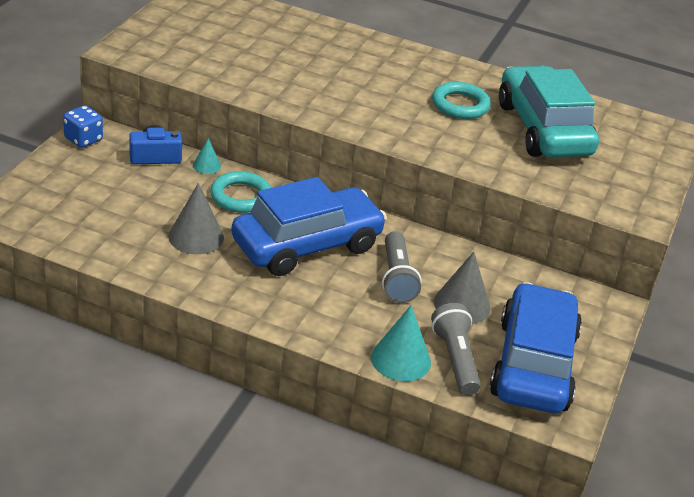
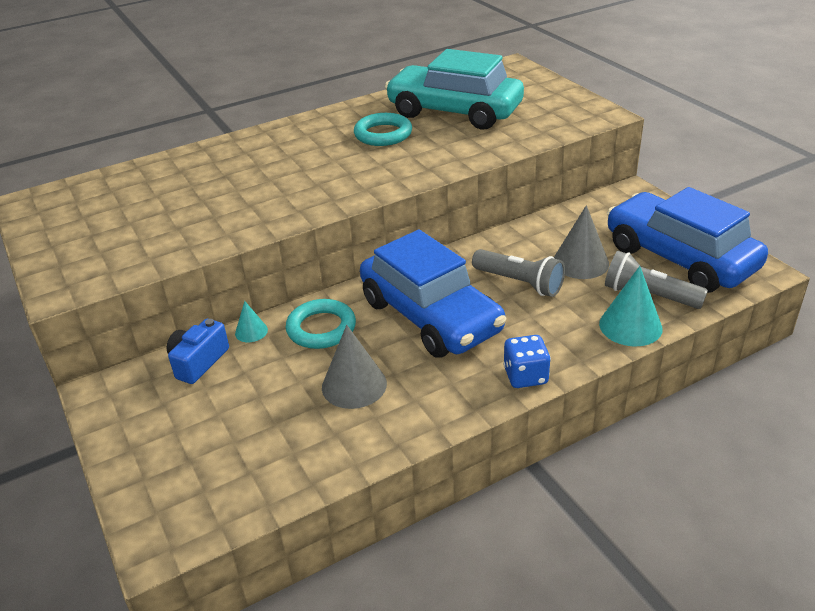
camera: 45 degrees left, 0 degrees up
blue dice [63,105,103,148] -> blue dice moved to [503,335,551,388]
blue car [231,177,387,276] -> blue car turned 135 degrees clockwise [360,230,506,358]

